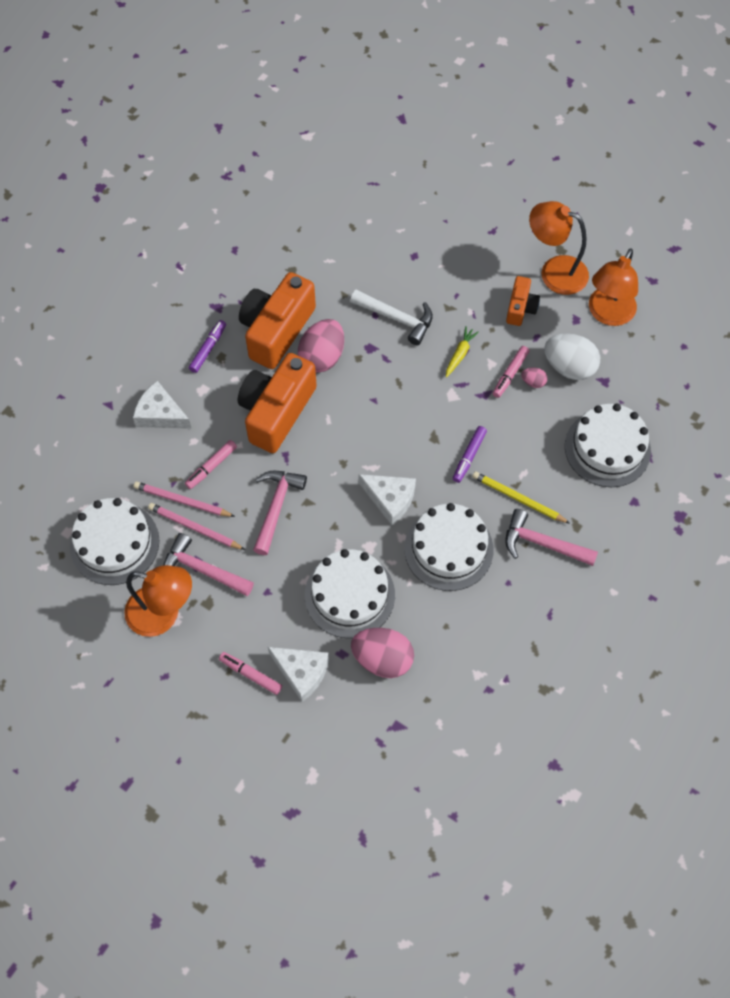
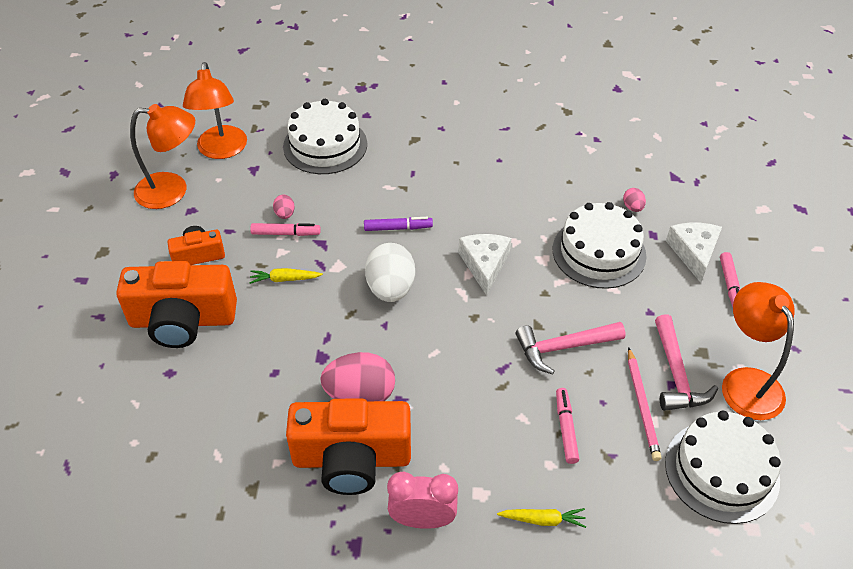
camera: 120 degrees left, 15 degrees down
white cheese [133,381,192,429] -> yellow carrot [497,508,586,528]
pink pencil [134,481,235,517] -> none
pink marker [185,440,237,489] -> pink marker turned 105 degrees counterclockwise [556,388,579,464]
purple marker [189,320,226,373] -> pink clock [387,472,458,529]
orange camera [238,353,317,453] -> orange camera moved to [116,261,237,348]
white hammer [350,290,433,345] -> none
pink egg [351,628,414,678] -> pink egg [623,188,646,212], size x0.46
white cake [404,503,493,591] -> none
yellow pencil [472,471,570,523] -> none
pink hammer [505,509,598,566] -> none
orange lamp [529,201,589,295] -> orange lamp moved to [183,62,247,159]
white egg [544,333,600,380] -> white egg moved to [365,243,415,302]

